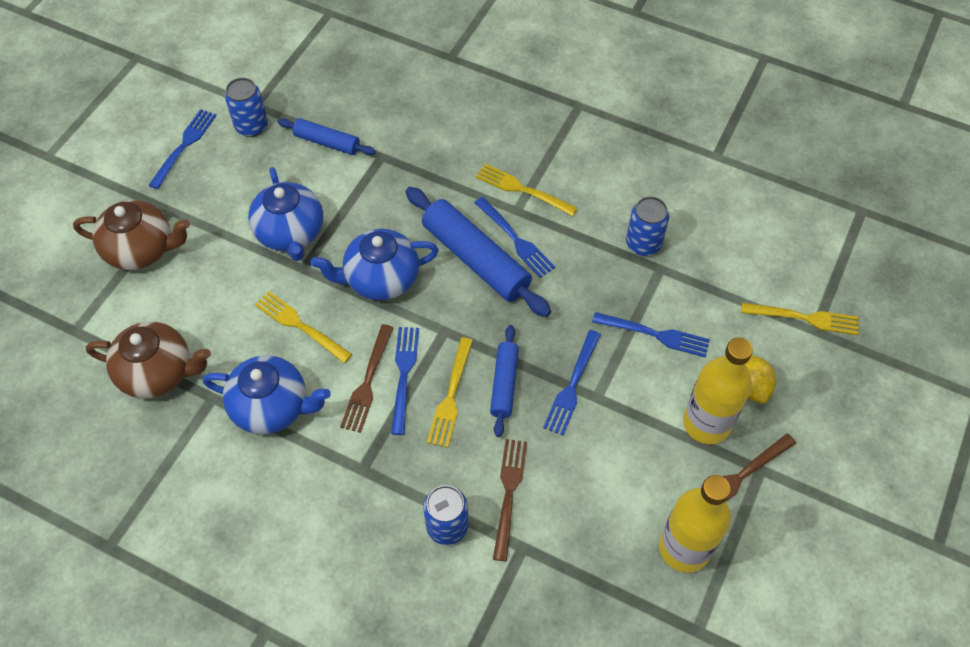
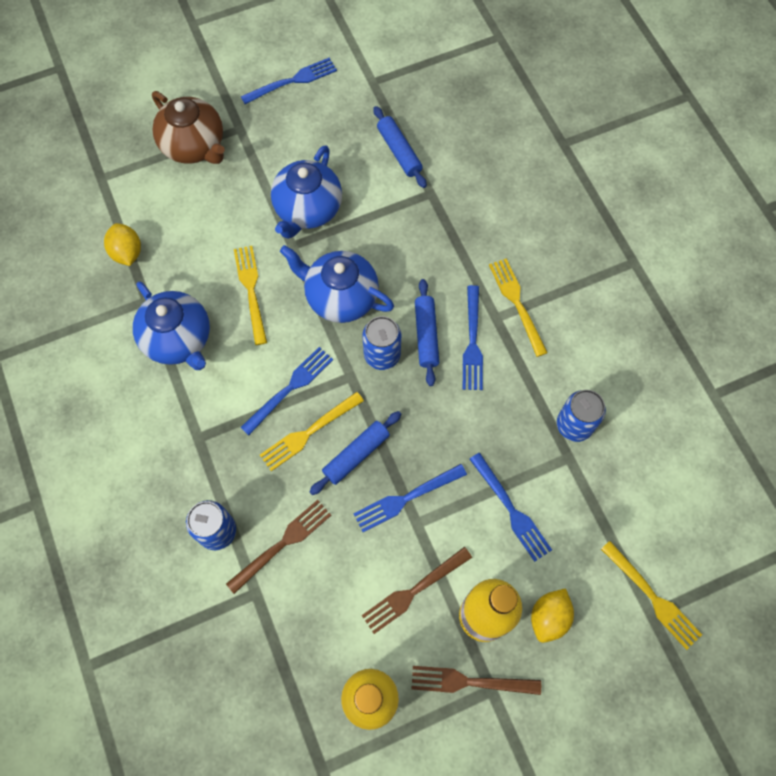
camera: 40 degrees right, 10 degrees up
brown teapot [86,322,211,399] -> yellow lemon [104,223,141,266]
blue can [225,78,268,137] -> blue can moved to [362,316,401,370]
brown fork [340,324,394,433] -> brown fork moved to [362,547,472,634]
blue rolling pin [406,187,551,317] -> blue rolling pin [415,279,439,386], size x0.57

